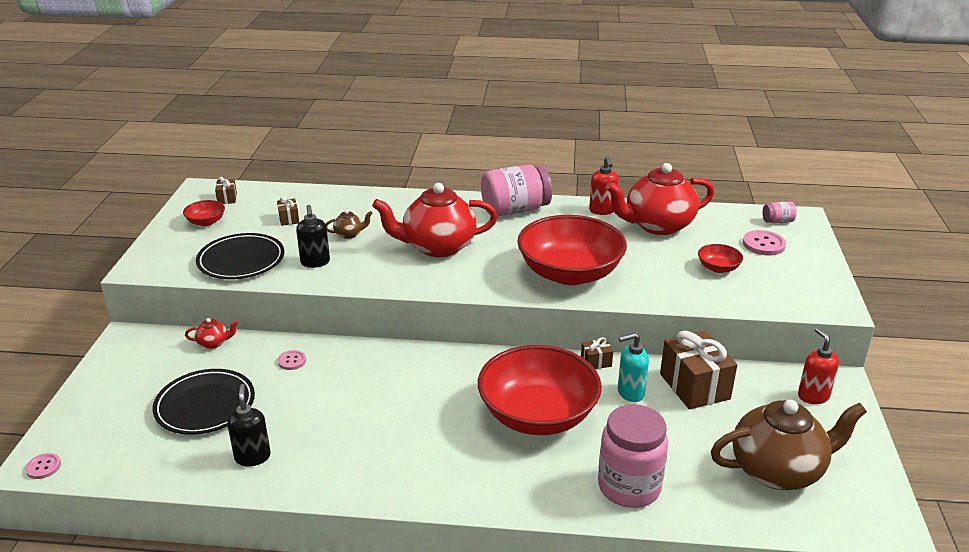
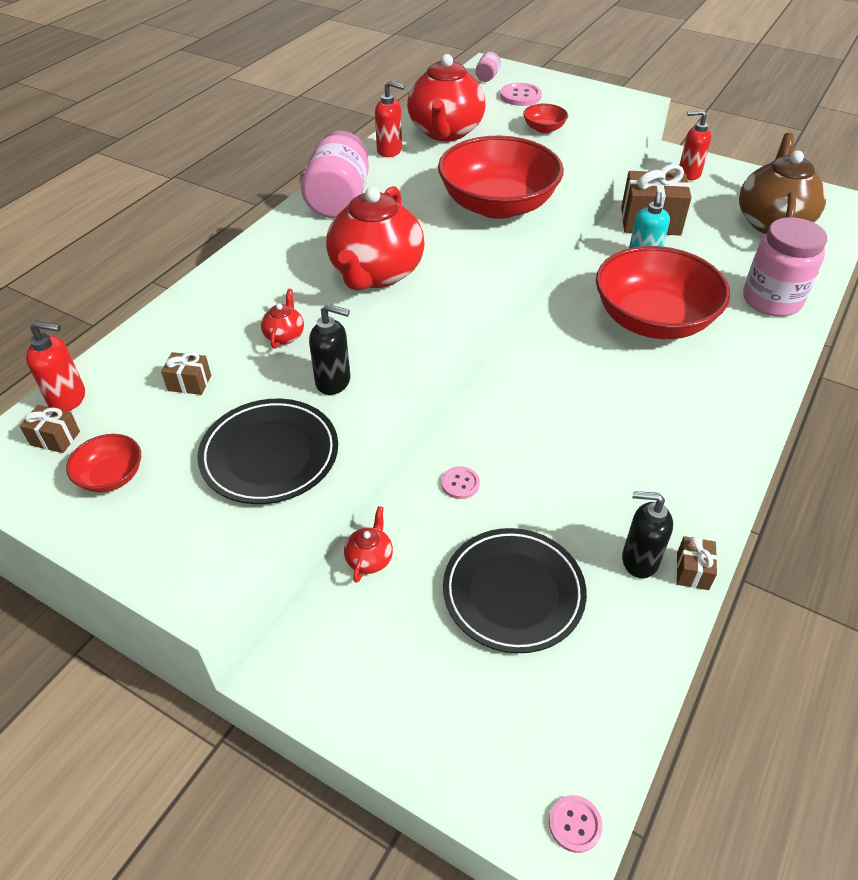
camera: 65 degrees left, 15 degrees up
brown teapot [326,210,373,239] -> red teapot [261,289,304,349]
brown gift [581,337,613,369] -> brown gift moved to [676,536,717,590]
none -> red soap dispenser [26,321,85,411]

